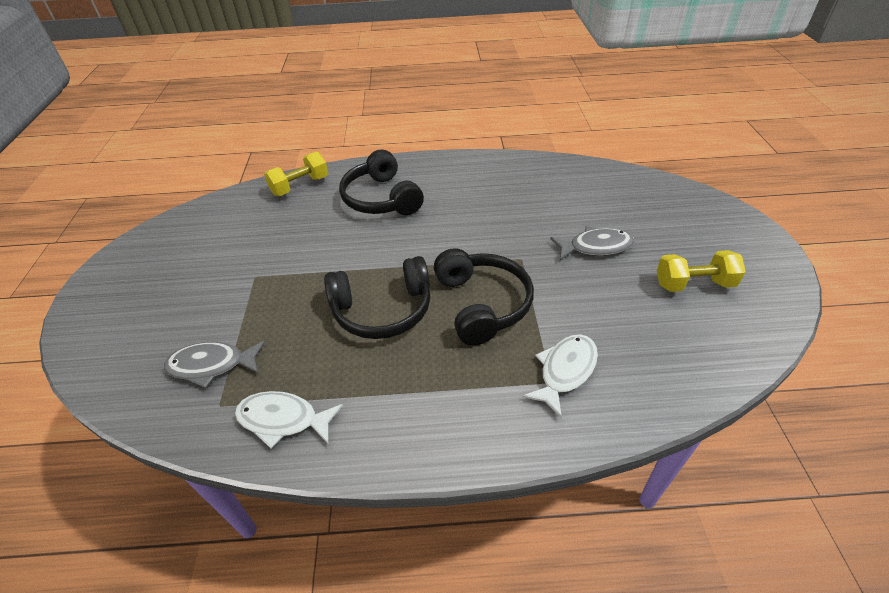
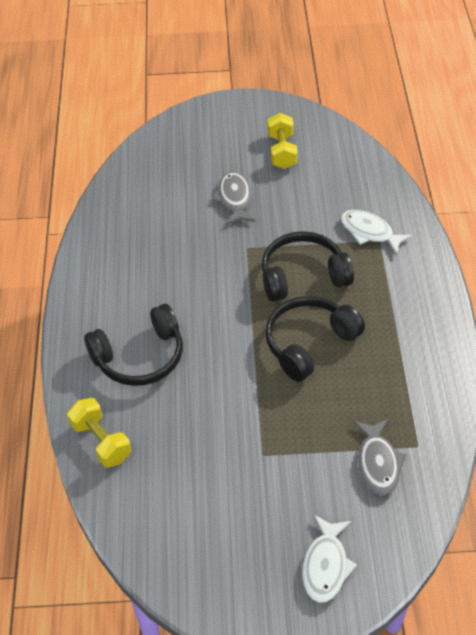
camera: 90 degrees left, 5 degrees up
white fish [235,391,343,449] -> white fish moved to [302,515,357,603]
black headphones [324,256,430,339] -> black headphones turned 120 degrees counterclockwise [265,296,365,382]

